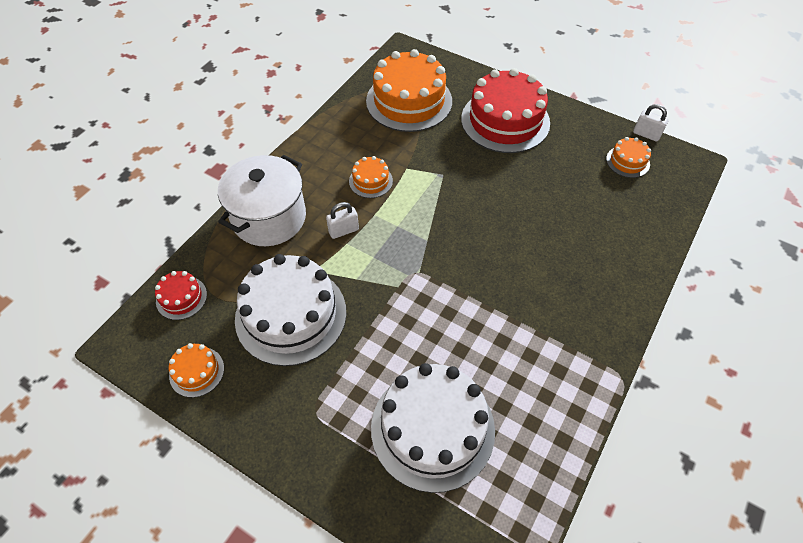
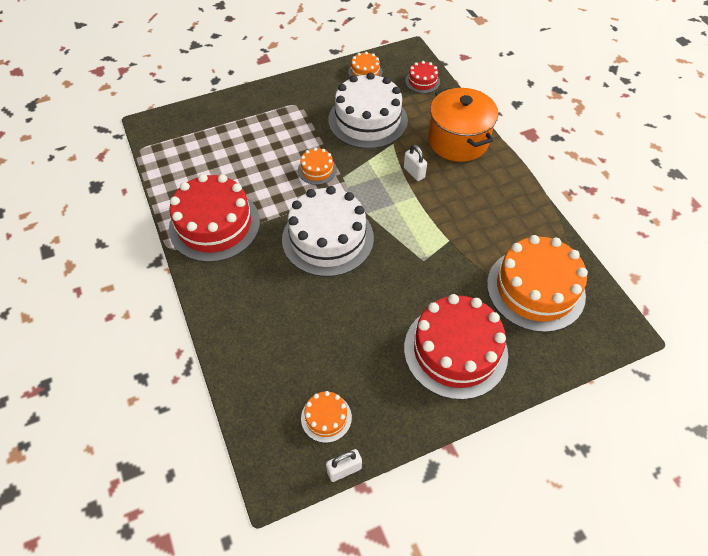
camera: 125 degrees right, 0 degrees up
white pot [218,155,306,246] -> orange pot [428,87,498,162]
white padlock [326,202,359,239] -> white padlock turned 45 degrees counterclockwise [404,145,427,181]
orange cake [349,156,393,198] -> orange cake moved to [298,147,337,185]
white cake [371,363,495,493] -> white cake moved to [282,186,374,277]
none -> red cake [169,174,260,262]

